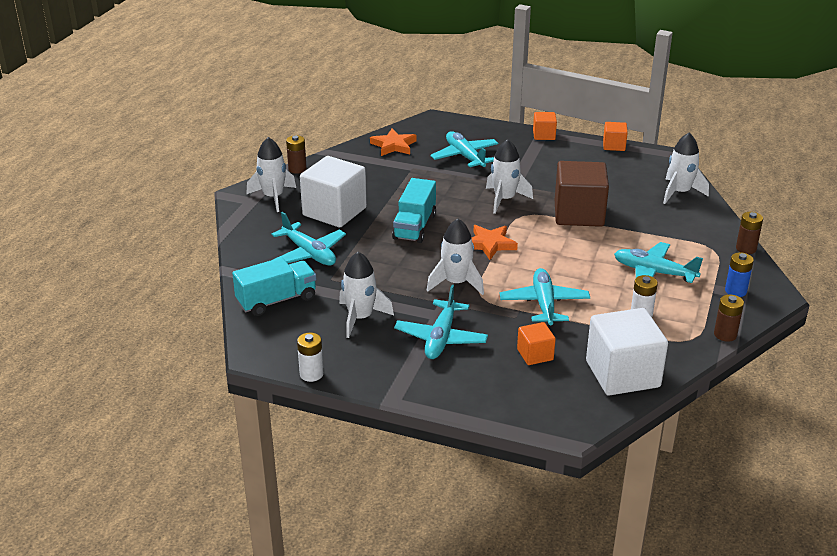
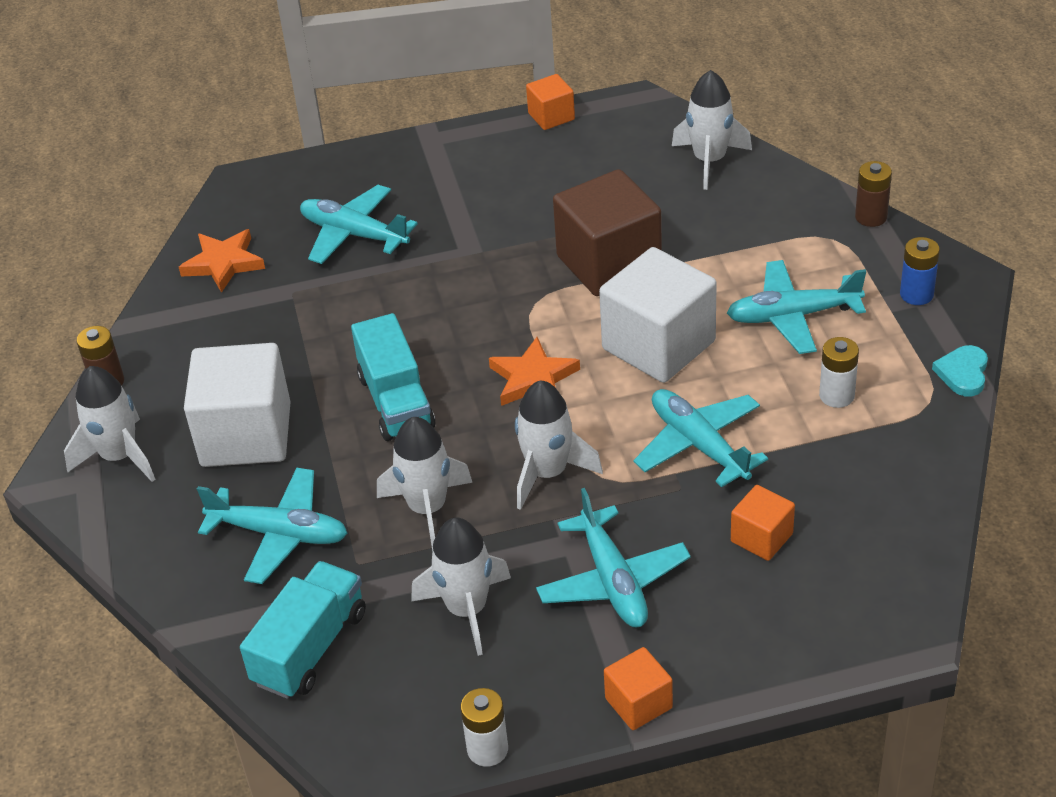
camera: 30 degrees left, 10 degrees up
white rocket [486,139,533,214] -> white rocket moved to [377,417,473,551]
orange cube [533,112,557,140] -> orange cube moved to [604,647,673,730]
white cube [586,308,668,396] -> white cube moved to [599,247,717,383]
brown battery [714,294,744,342] -> turquoise heart [932,345,988,396]

